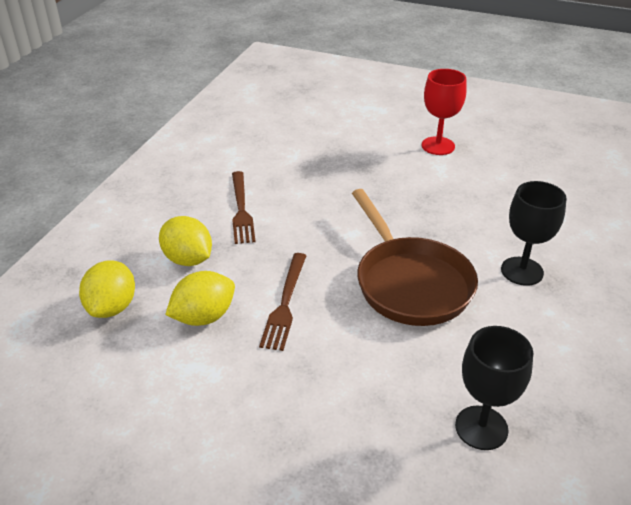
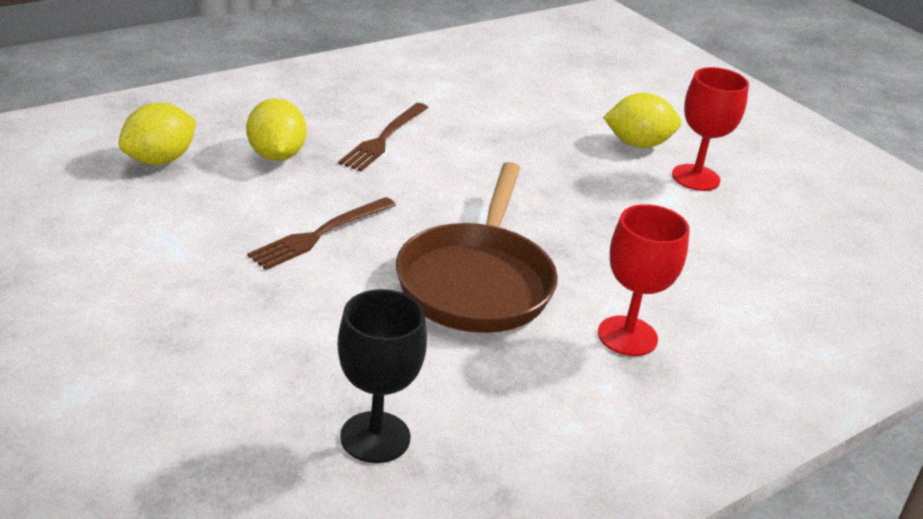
camera: 30 degrees right, 5 degrees down
yellow lemon [165,271,235,326] -> yellow lemon moved to [603,93,681,148]
black goblet [501,181,567,286] -> red goblet [598,204,690,356]

